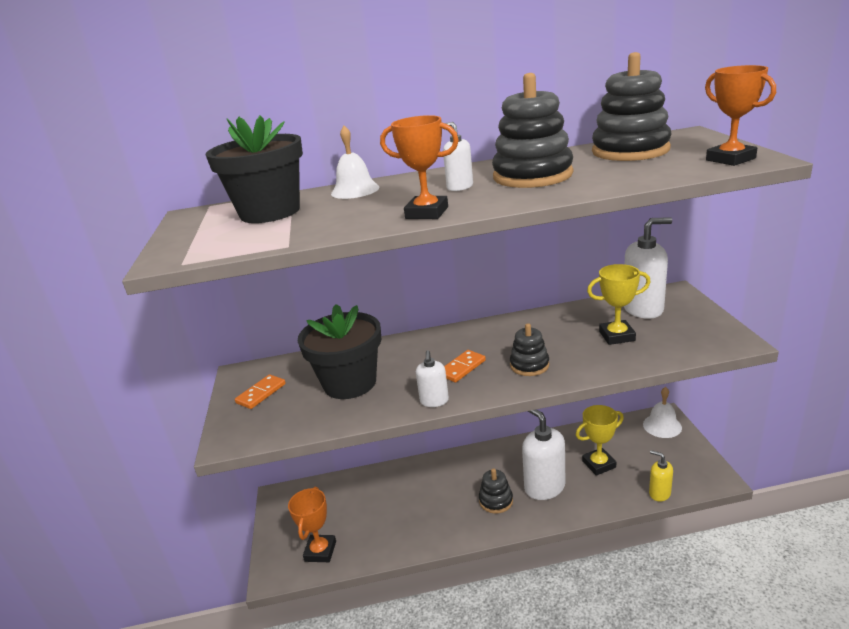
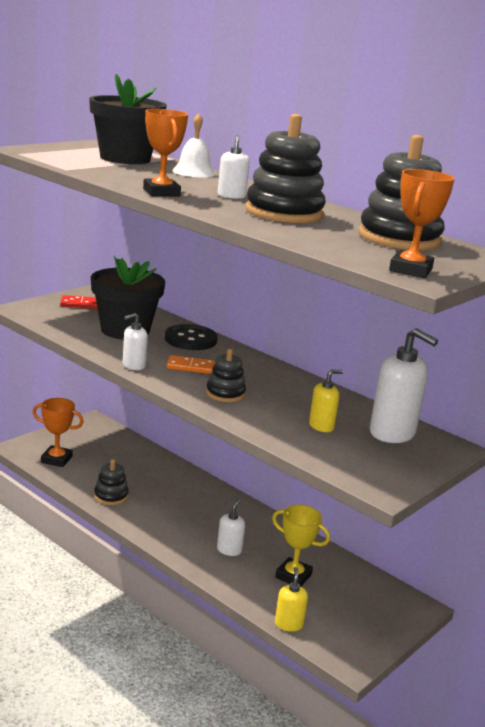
camera: 45 degrees right, 5 degrees down
orange domino [235,374,286,409] -> red domino [60,295,98,309]
orange trophy [288,487,336,562] -> orange trophy turned 45 degrees clockwise [33,398,84,467]
black stacking toy [479,468,513,514] -> black stacking toy moved to [94,459,129,505]
white soap dispenser [522,409,565,500] -> white soap dispenser [217,499,245,556], size x0.54
yellow trophy [587,264,651,345] -> yellow soap dispenser [309,370,343,432]
white bell [643,387,682,438] -> none
none -> black button [165,324,217,350]

